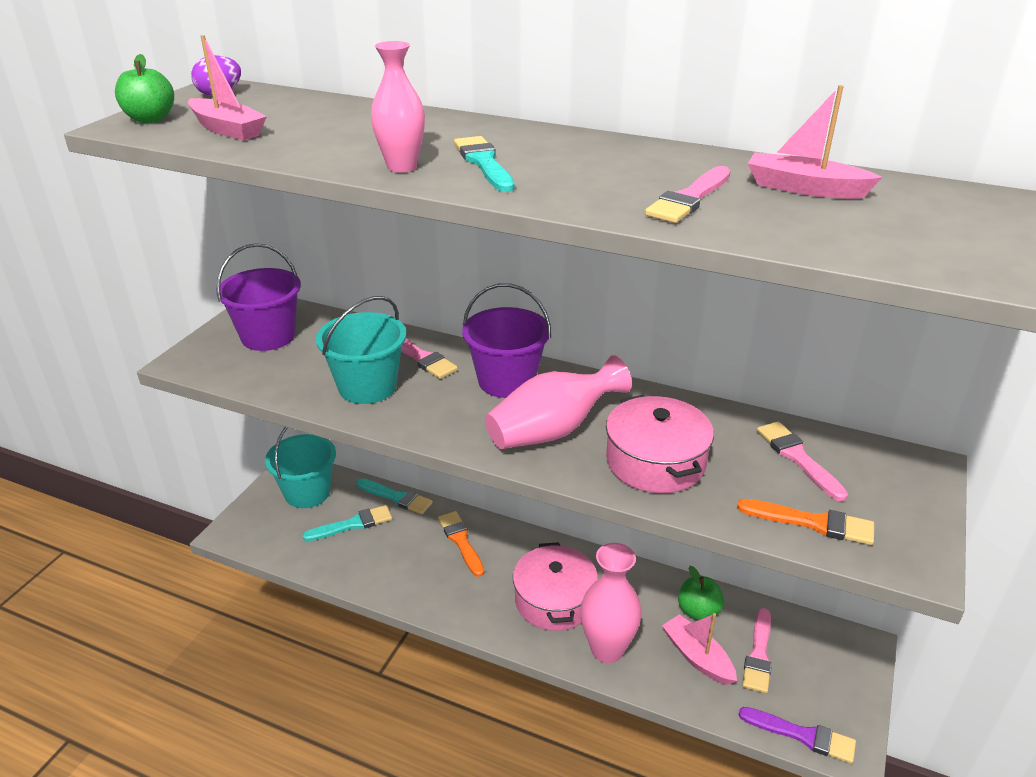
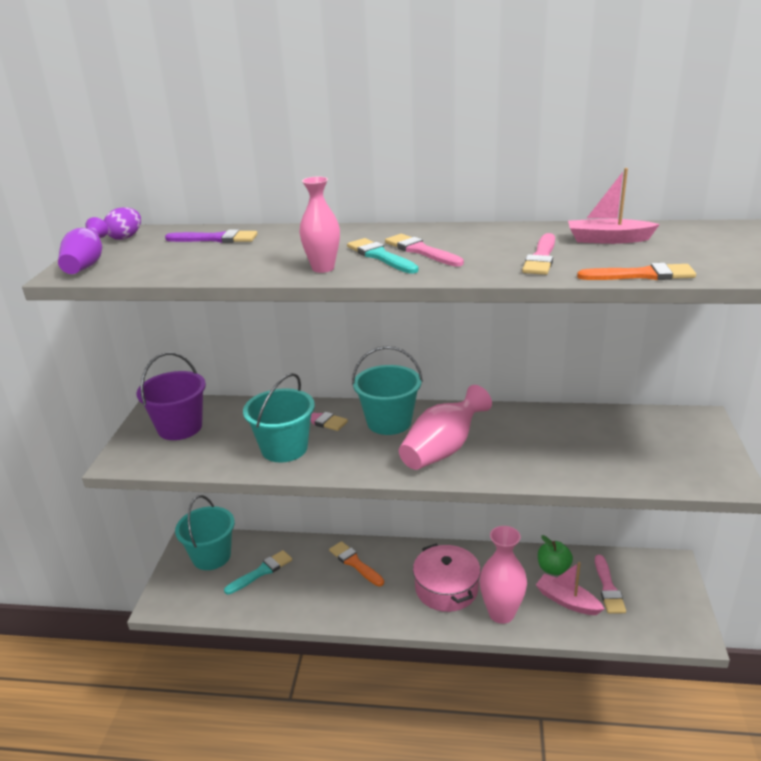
camera: 15 degrees left, 5 degrees down
green apple [115,54,174,123] -> purple vase [58,217,108,274]
pink boat [188,35,267,141] -> none
turquoise brush [356,478,433,514] -> none
purple bucket [462,283,551,398] -> turquoise bucket [352,346,423,435]
pink pot [606,395,714,493] -> none
orange brush [737,499,874,545] -> orange brush moved to [577,263,696,280]
purple brush [739,707,856,764] -> purple brush moved to [165,229,258,243]
pink brush [757,421,848,501] -> pink brush moved to [385,234,464,267]

